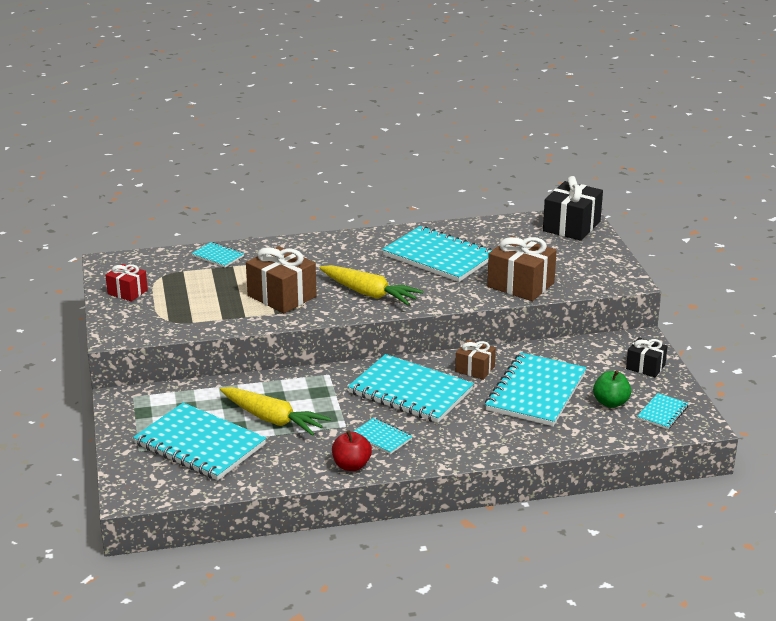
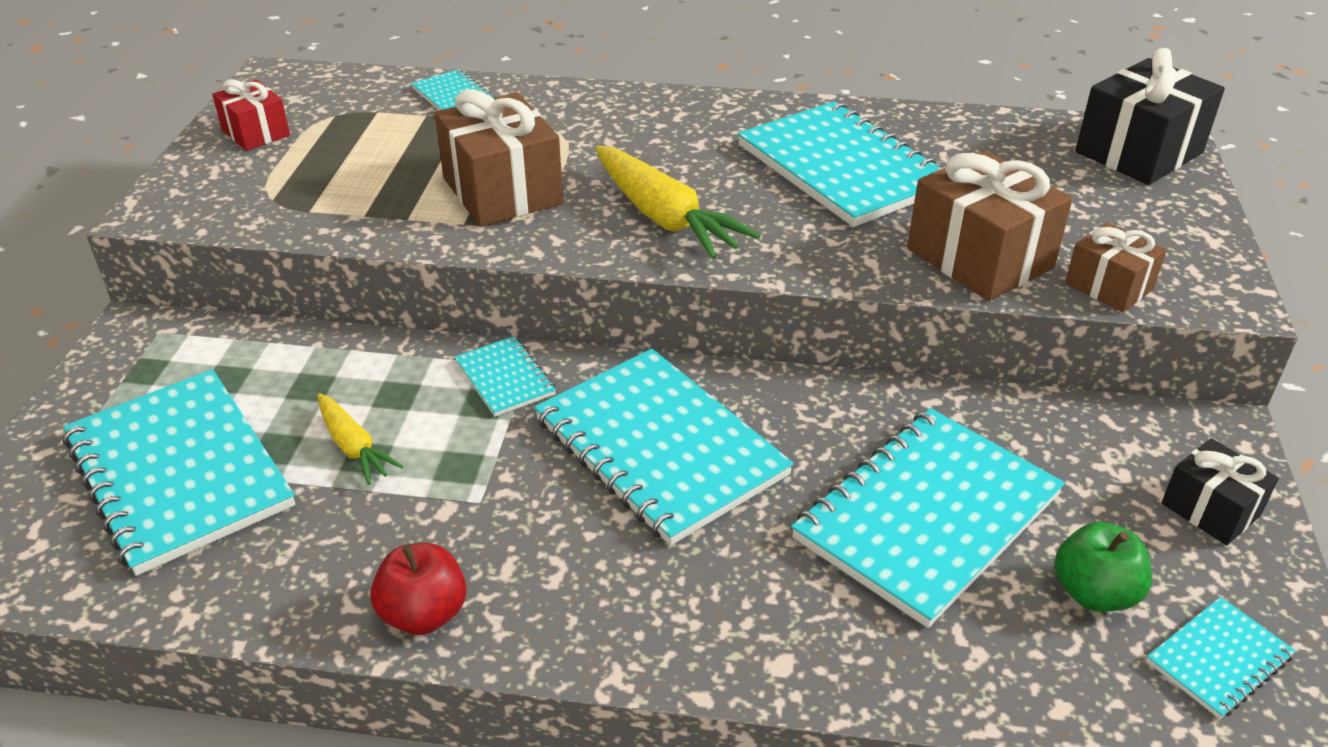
camera: 20 degrees right, 10 degrees up
yellow carrot [220,387,331,436] -> yellow carrot [318,393,403,485], size x0.57
turquoise notebook [353,418,413,454] -> turquoise notebook moved to [455,336,556,417]
brown gift [455,340,496,380] -> brown gift moved to [1065,222,1167,312]

